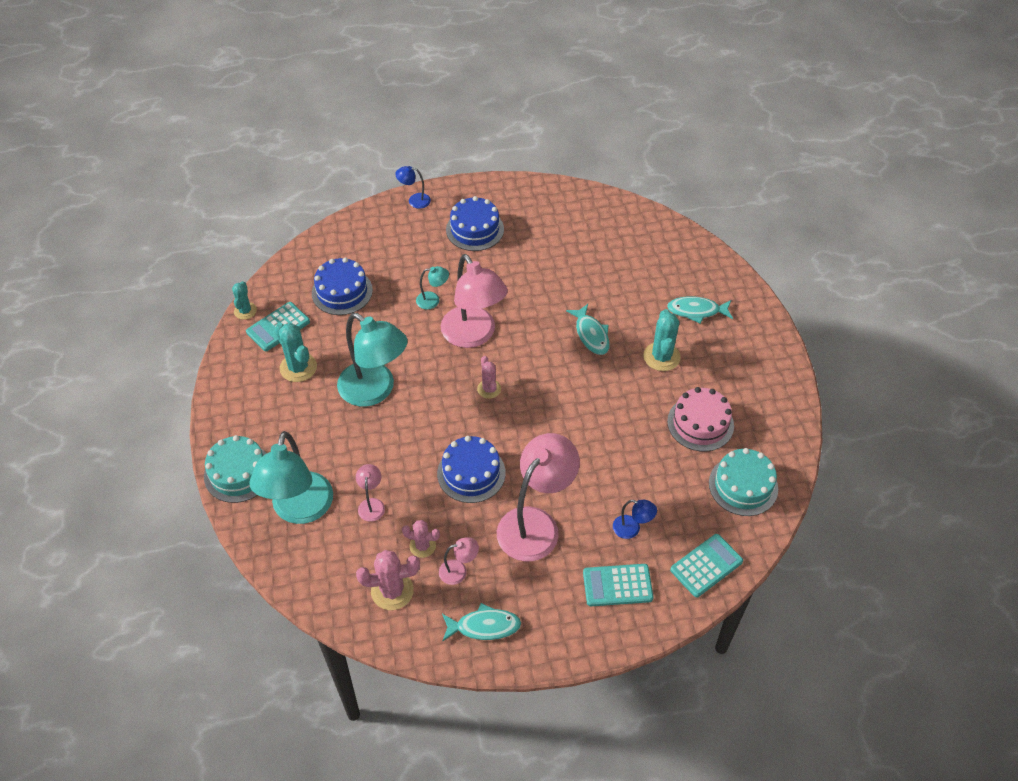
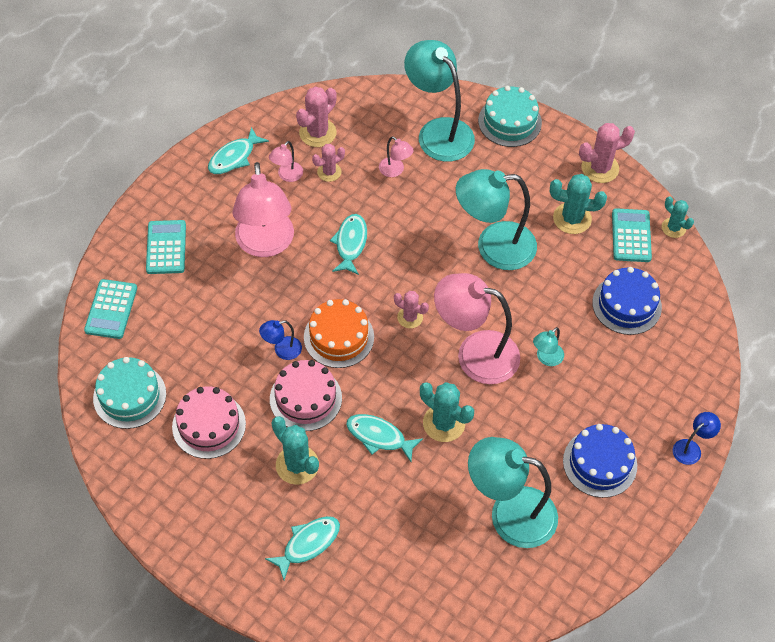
camera: 135 degrees right, 5 degrees up
blue cake [437,436,506,503] -> turquoise fish [330,214,367,275]
turquoise calculator [583,564,653,606] -> turquoise calculator turned 45 degrees counterclockwise [146,220,186,274]
blue lamp [613,500,657,539] -> blue lamp moved to [259,320,302,360]
none -> pink cake [270,360,342,431]
none -> orange cake [304,299,374,368]
none -> turquoise cactus [420,382,474,442]
none -> turquoise lamp [468,437,558,548]
none -> pink cactus [579,123,635,183]

